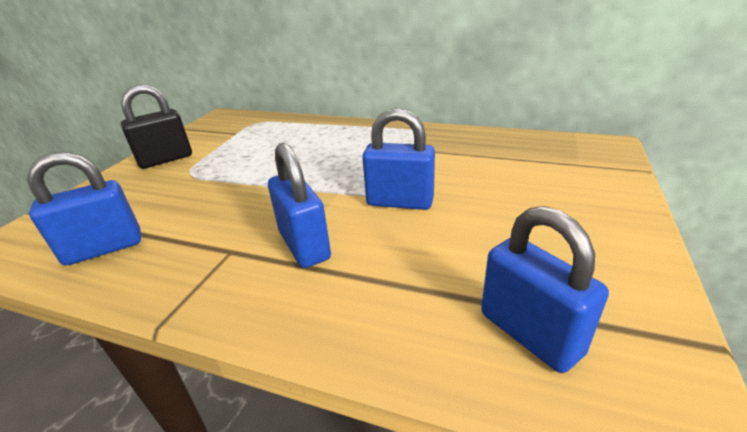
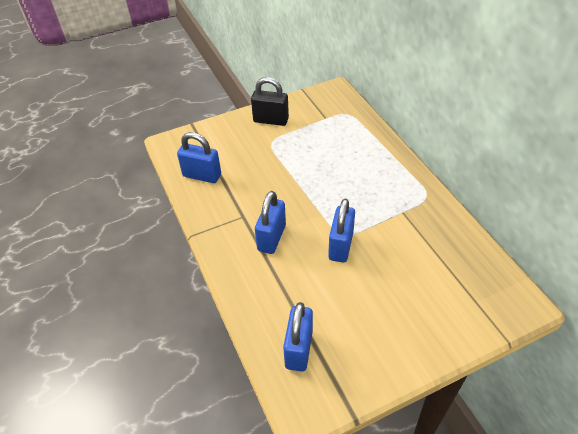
camera: 45 degrees right, 15 degrees up
blue padlock [362,108,435,210] -> blue padlock turned 45 degrees clockwise [328,199,355,263]

